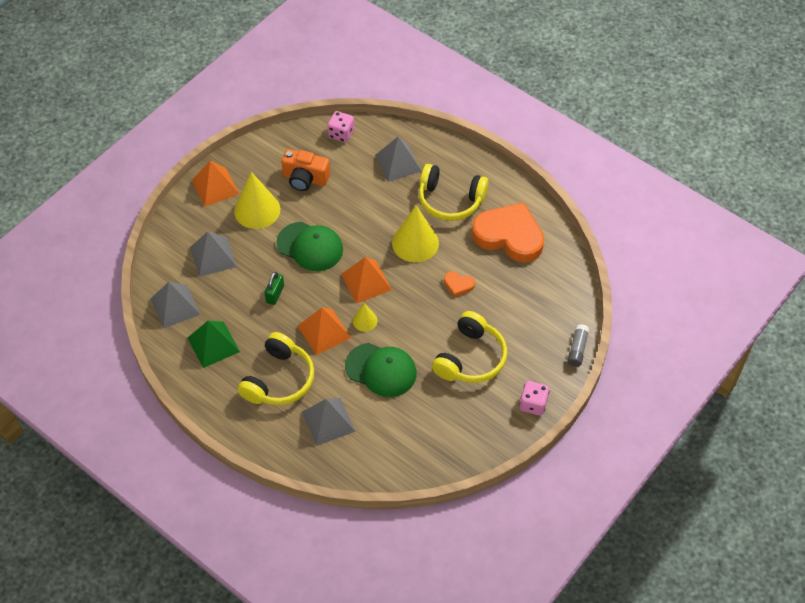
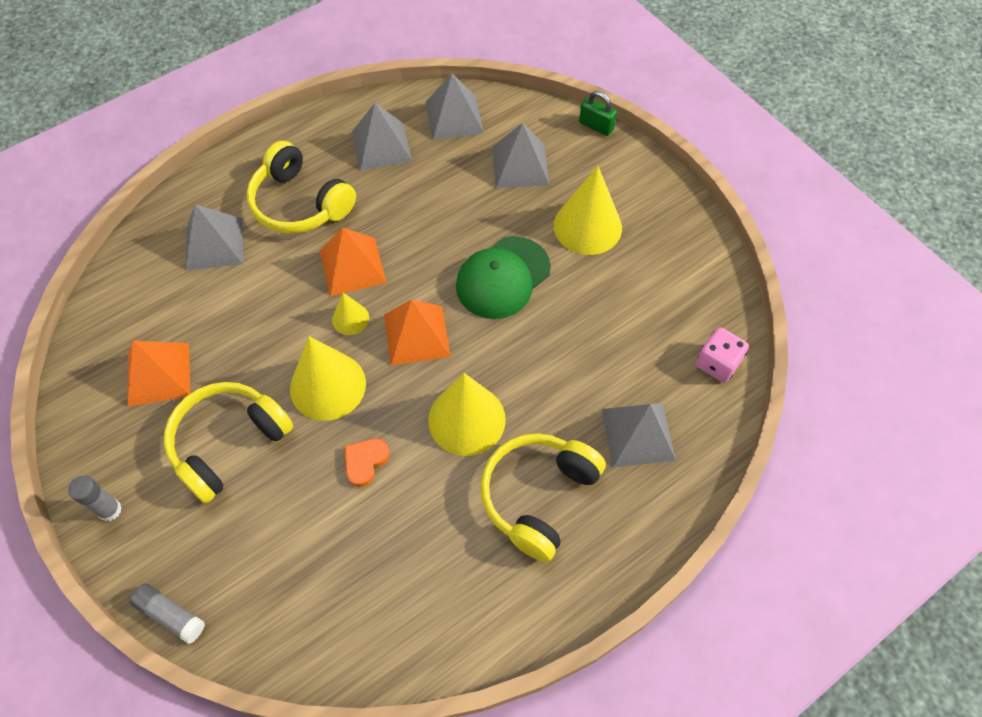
camera: 105 degrees right, 5 degrees up
green pyramid [188,321,240,368] -> grey pyramid [352,103,412,171]
orange pyramid [191,161,239,207] -> orange pyramid moved to [127,341,190,407]
green padlock [264,272,284,305] -> green padlock moved to [579,91,617,136]
orange camera [281,149,330,191] -> none
green cap [345,343,417,397] -> none
yellow headphones [432,311,507,383] -> yellow headphones turned 90 degrees clockwise [164,382,293,503]
orange heart [472,202,544,262] -> none
pink dice [520,381,549,416] -> grey glue stick [68,476,122,521]
none -> yellow cone [290,336,366,421]

